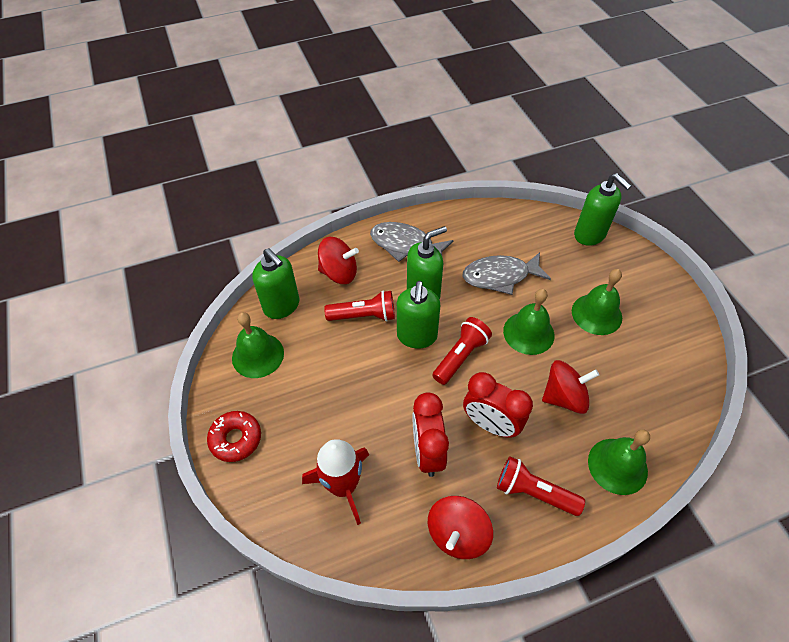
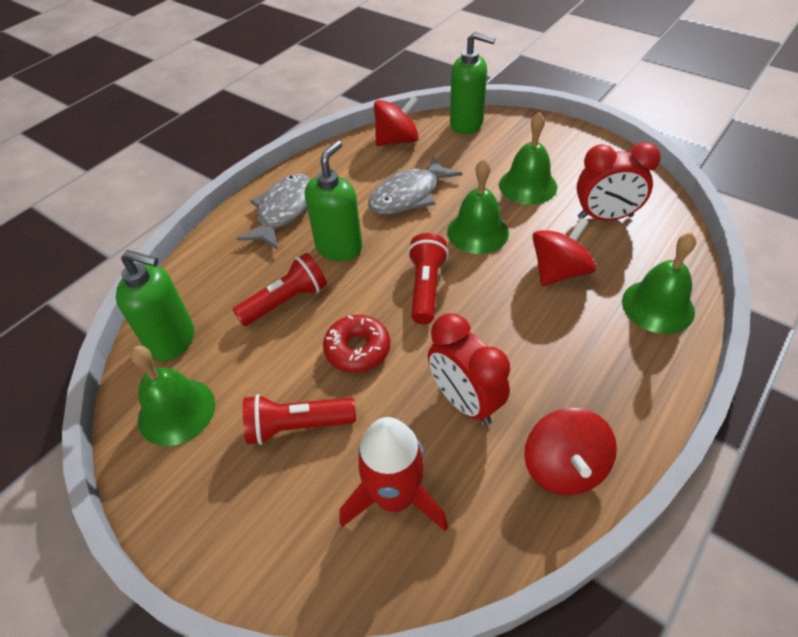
camera: 30 degrees left, 5 degrees down
red donut [207,411,261,462] -> red donut moved to [323,315,390,373]
red spinning top [318,237,359,284] -> red spinning top moved to [374,95,419,146]
grey fish [370,222,453,262] -> grey fish turned 120 degrees clockwise [237,174,311,249]
green soap dispenser [397,281,440,349] -> none
red clock [463,372,533,437] -> red clock moved to [576,142,661,221]
red flashlight [497,456,585,516] -> red flashlight moved to [243,394,356,445]

